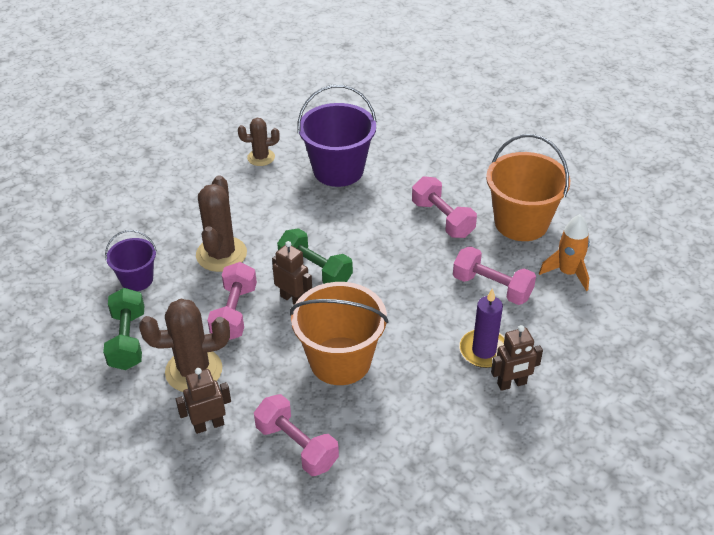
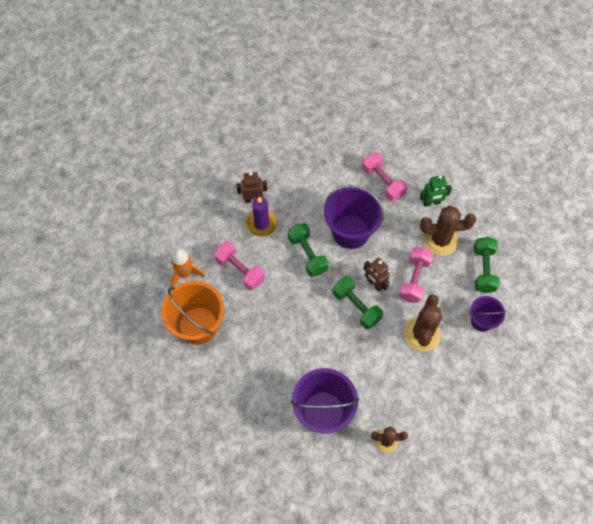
camera: 170 degrees left, 20 degrees up
brown robot [176,368,231,434] -> green robot [420,175,452,207]
orange bucket [290,282,389,385] -> purple bucket [324,185,384,249]
pink dumbbell [412,176,477,238] -> none
none -> green dumbbell [288,223,329,277]

